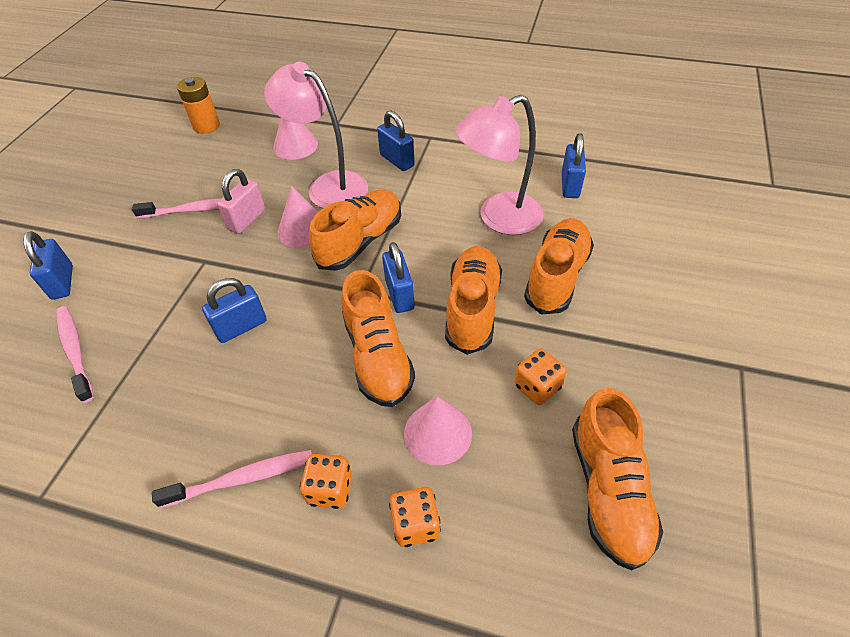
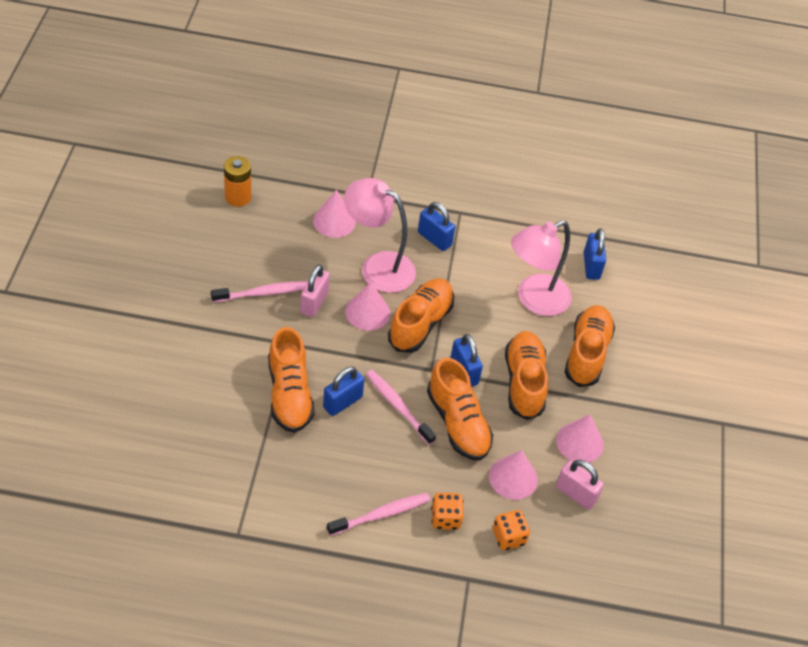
camera: 15 degrees left, 0 degrees up
blue padlock [23,231,73,300] -> none
pink toothbrush [56,306,94,403] -> pink toothbrush moved to [366,370,436,445]
orange dice [515,349,567,405] -> pink cone [556,414,604,463]
orange shoe [572,388,663,570] -> orange shoe moved to [268,327,315,433]
none -> pink padlock [556,460,604,510]

